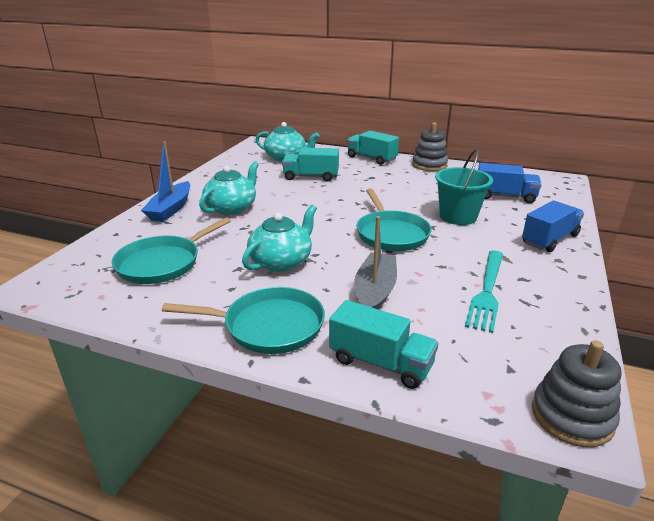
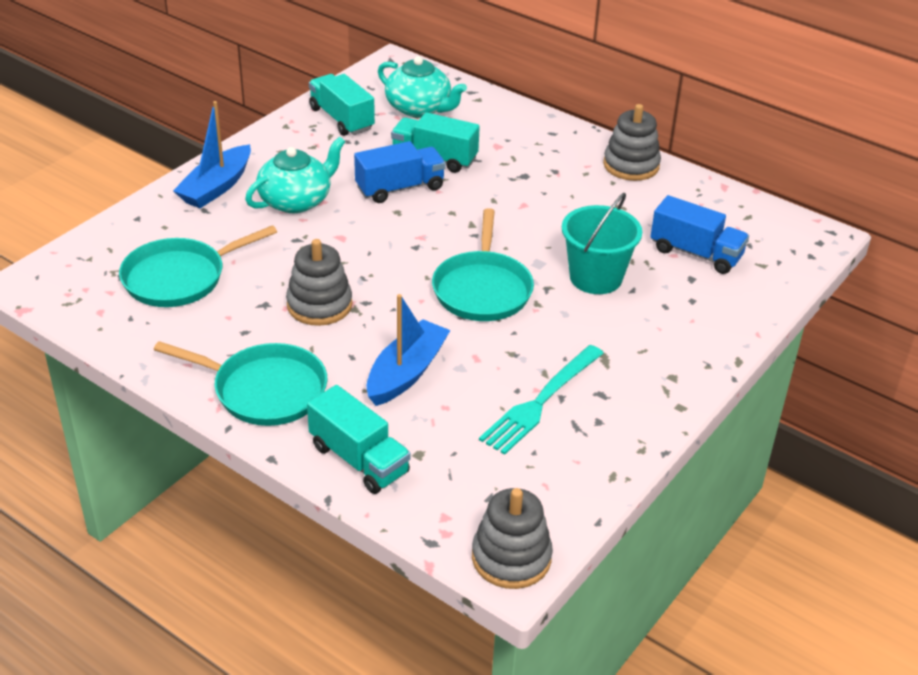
camera: 15 degrees right, 10 degrees up
turquoise teapot [242,205,317,272] -> grey stacking toy [286,239,352,326]
turquoise truck [347,131,399,165] -> turquoise truck moved to [309,74,375,136]
grey boat [354,216,397,309] -> blue boat [366,294,451,406]
blue truck [522,200,584,252] -> blue truck moved to [354,141,446,203]

